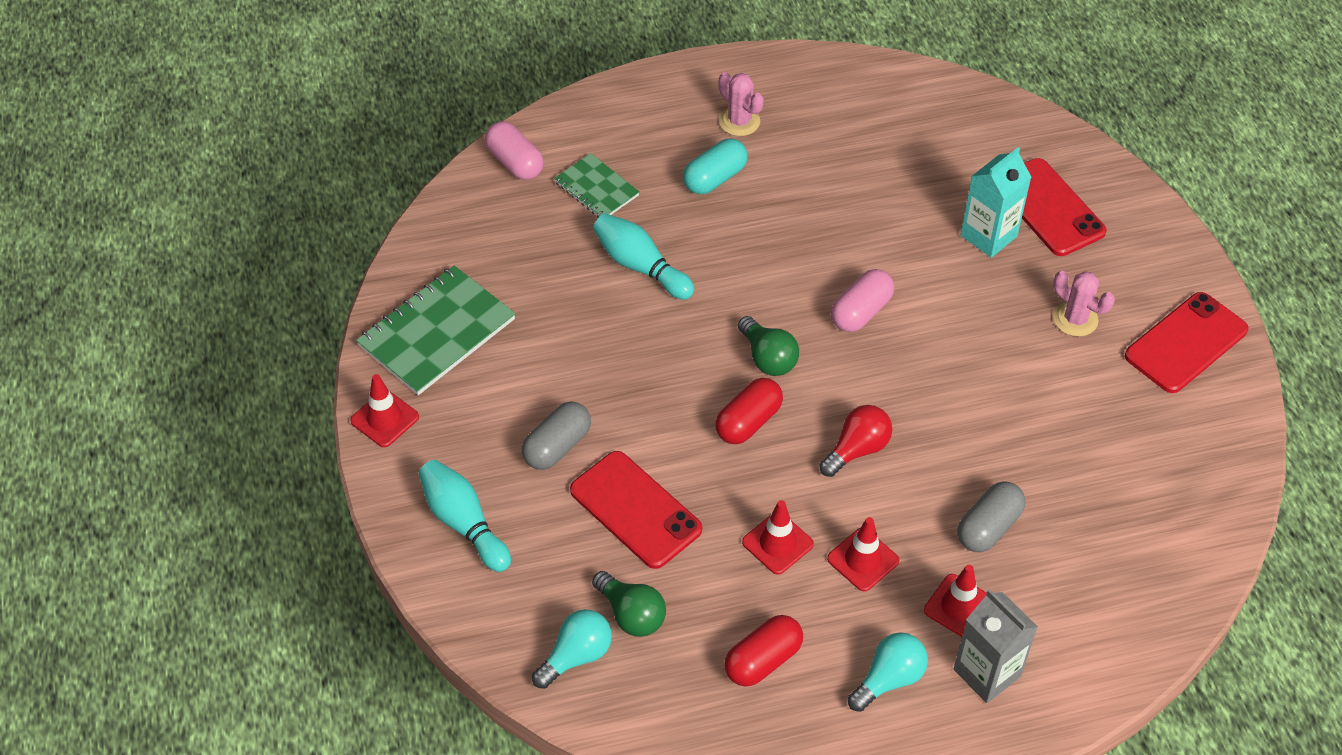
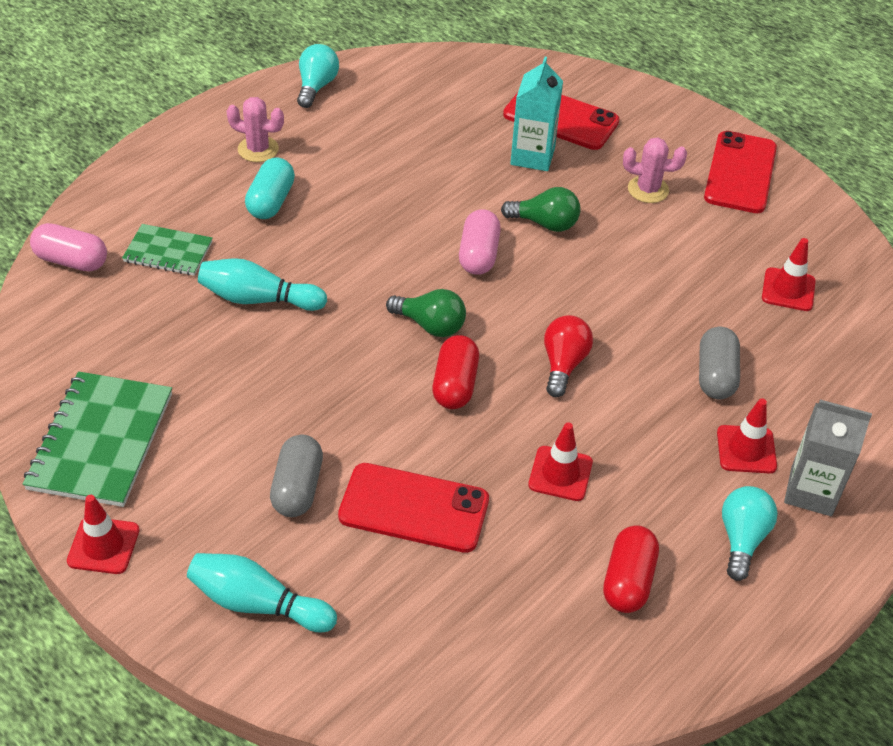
camera: 35 degrees left, 5 degrees down
turquoise light bulb [532,609,612,689] -> turquoise light bulb moved to [297,44,339,108]
green light bulb [592,571,666,637] -> green light bulb moved to [501,187,581,232]
red traffic cone [827,517,899,591] -> red traffic cone moved to [762,238,816,311]

